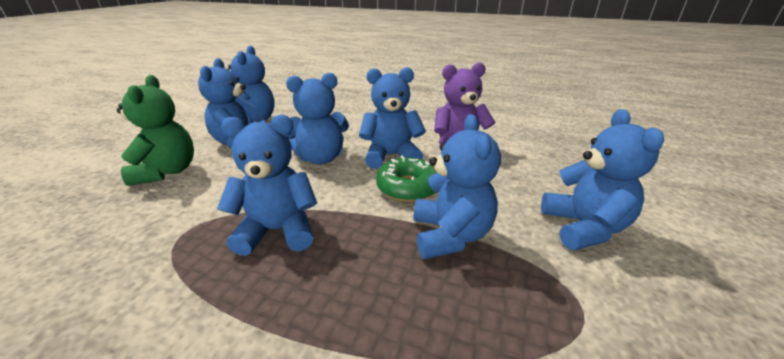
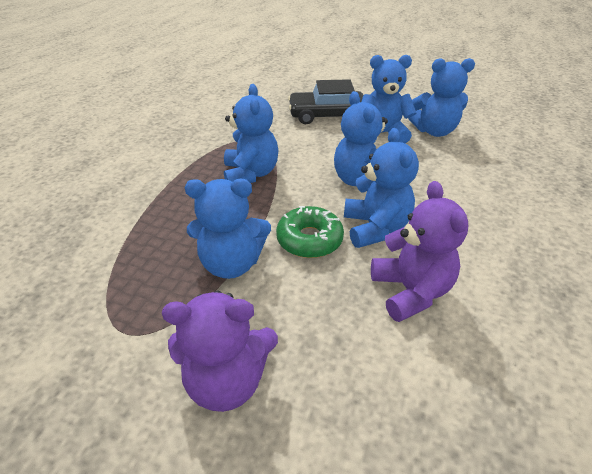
camera: 90 degrees right, 10 degrees up
green teddy bear [117,75,194,186] -> black car [288,79,363,124]
blue teddy bear [541,109,664,250] -> purple teddy bear [162,291,278,412]

